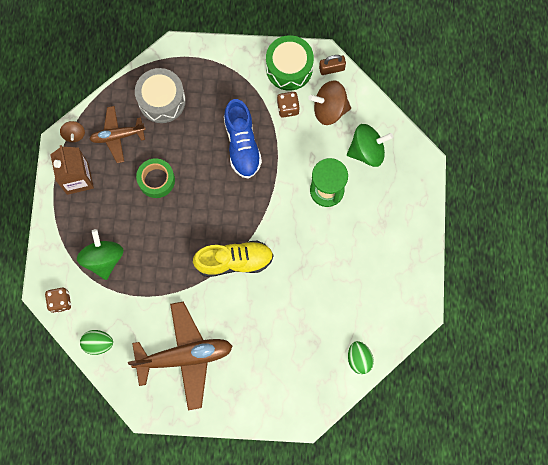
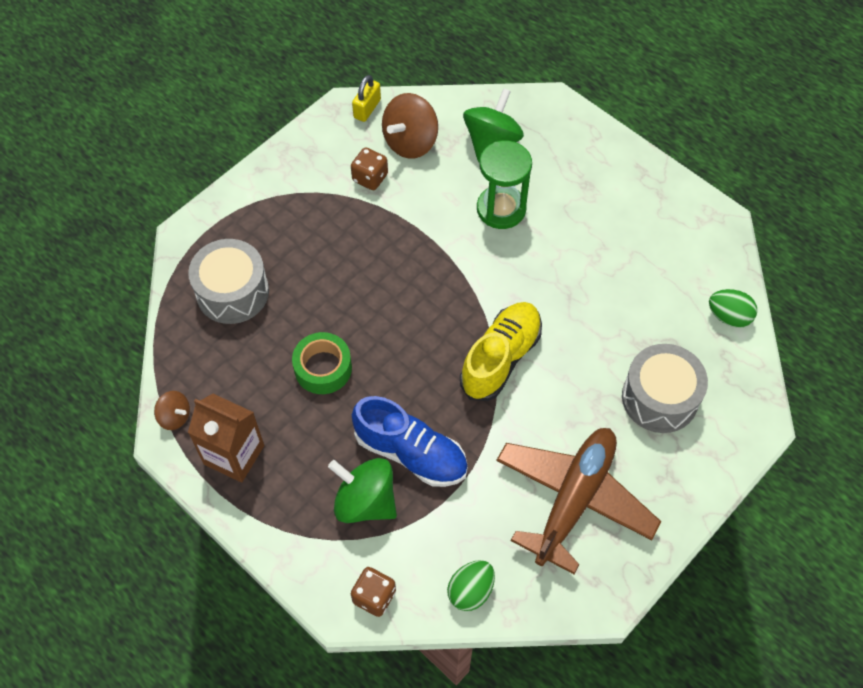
camera: 50 degrees left, 15 degrees down
brown plane [90,106,146,163] -> none
blue shoe [224,99,262,179] -> blue shoe moved to [352,396,468,487]
green drum [266,35,314,91] -> none
brown padlock [319,55,346,75] -> yellow padlock [352,75,381,122]
none -> grey drum [622,344,708,433]

